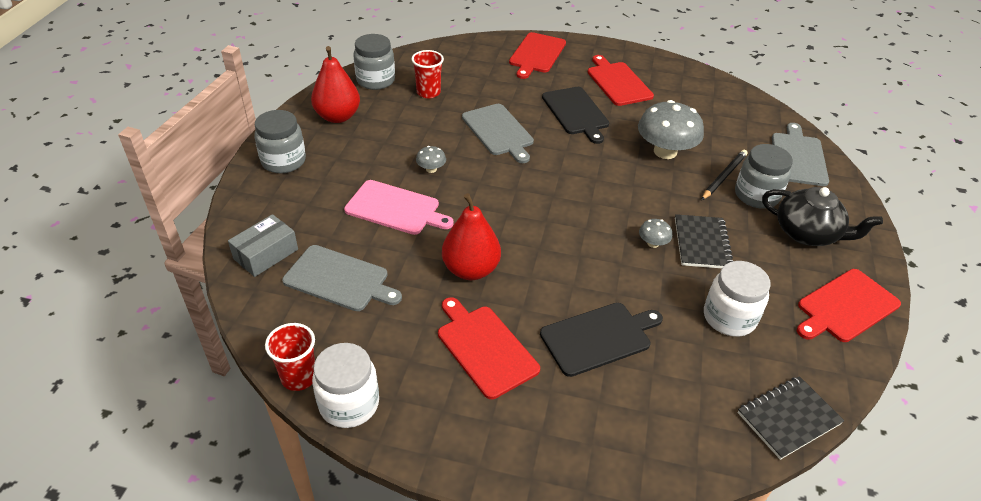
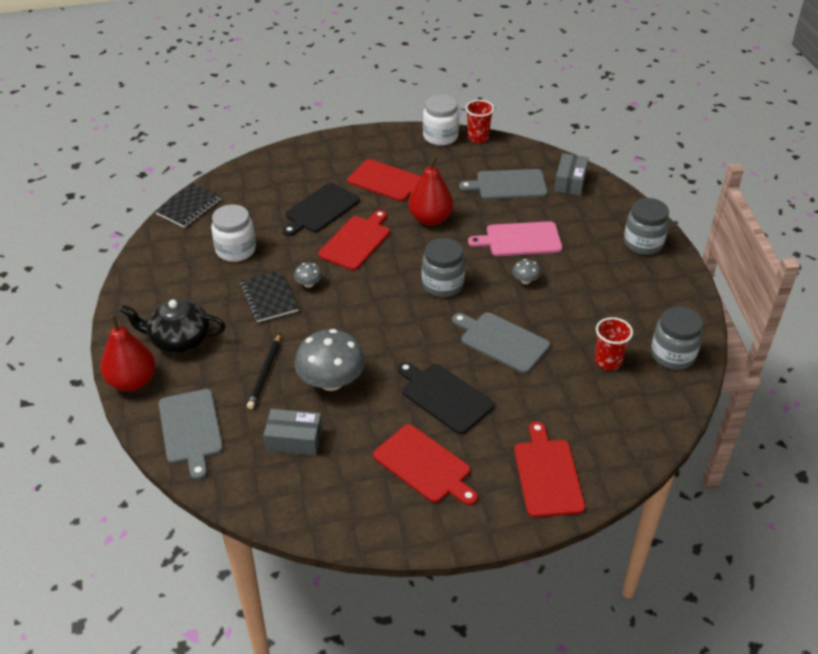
camera: 155 degrees right, 0 degrees up
red pear [311,46,360,123] -> red pear moved to [100,314,156,392]
grey jar [735,144,793,209] -> grey jar moved to [422,238,465,297]
red cutting board [797,269,901,342] -> red cutting board moved to [318,210,390,271]
none -> grey box [263,409,322,456]

